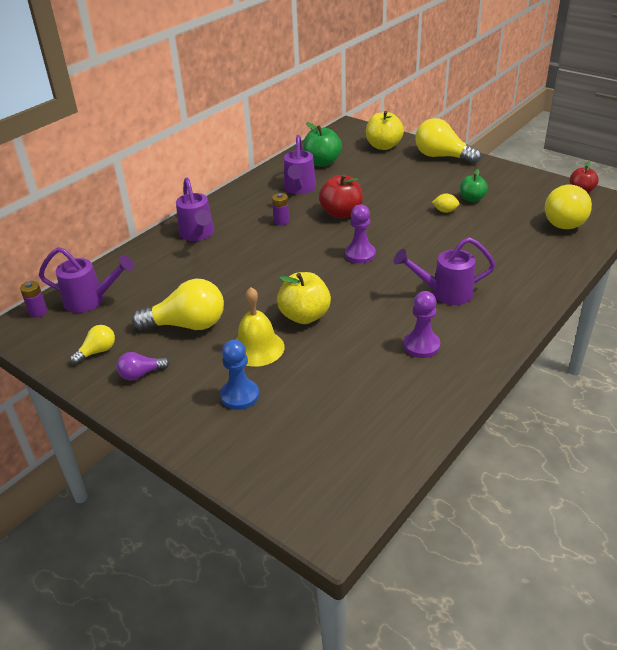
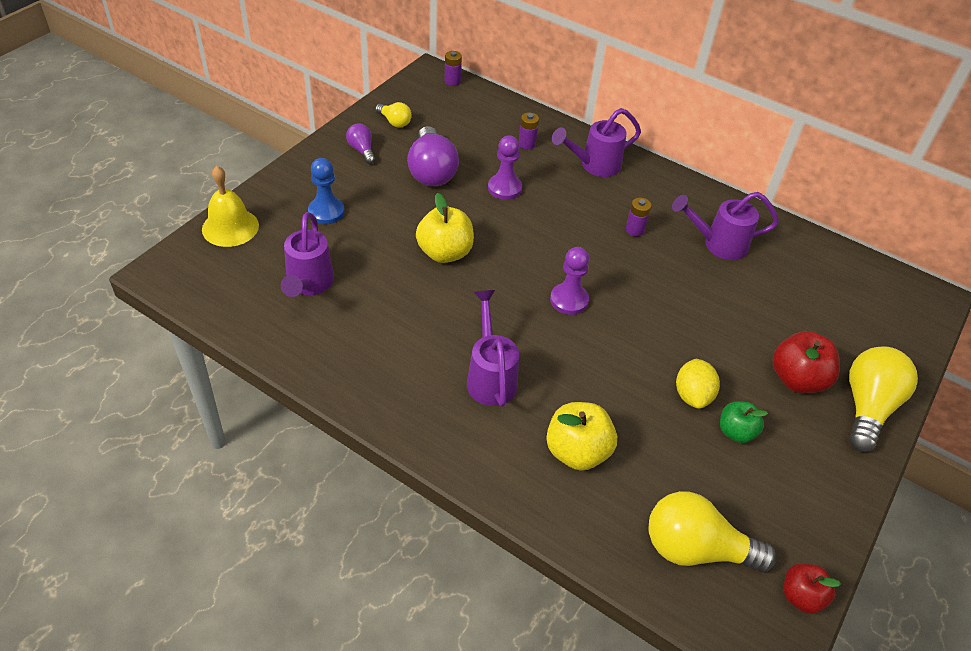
camera: 80 degrees right, 10 degrees up
purple watering can [39,247,134,313] -> purple watering can moved to [281,212,334,297]
yellow light bulb [132,279,224,330] -> purple light bulb [407,126,459,187]
yellow bell [236,287,284,367] -> yellow bell moved to [202,166,259,247]
green apple [303,122,342,167] -> none
red apple [319,174,363,219] -> red apple moved to [773,331,840,393]
yellow apple [366,111,404,150] -> yellow apple moved to [546,402,617,471]
purple pawn [404,291,440,358] -> purple pawn moved to [488,136,522,200]
yellow lemon [432,194,460,213] -> yellow lemon [676,359,720,409], size x1.51
none -> purple battery [519,112,539,149]

